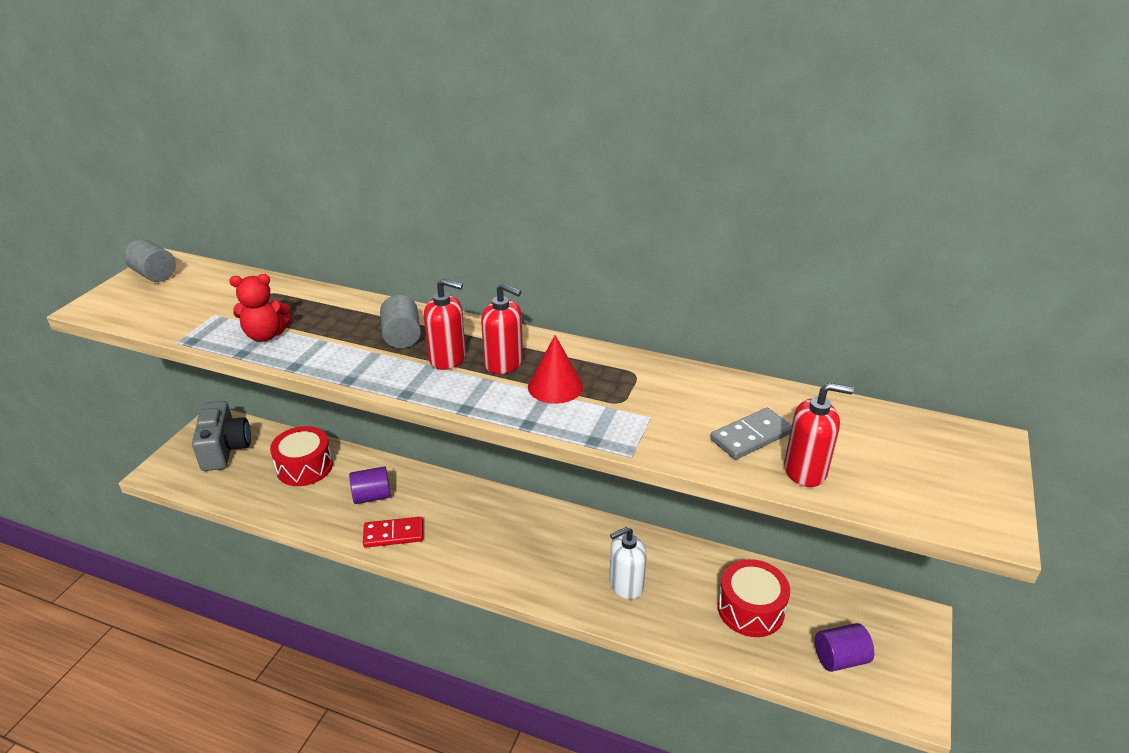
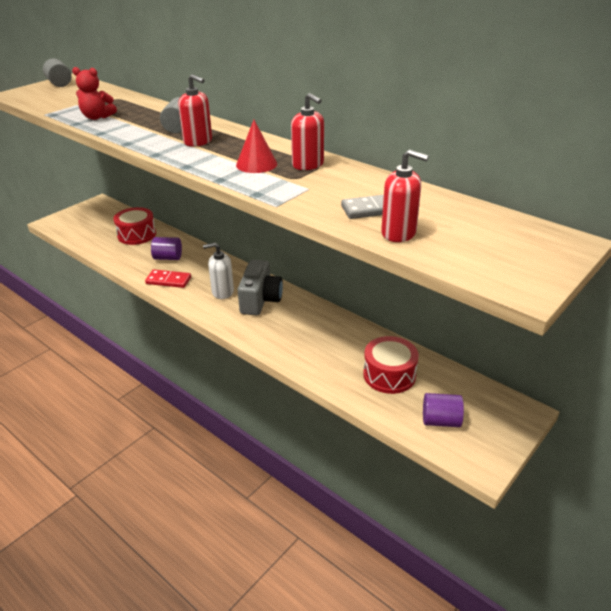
camera: 20 degrees right, 0 degrees up
grey camera [192,401,251,471] -> grey camera moved to [238,260,283,315]
red soap dispenser [481,283,523,374] -> red soap dispenser moved to [291,93,324,170]
white soap dispenser [609,527,647,599] -> white soap dispenser moved to [203,242,234,299]

